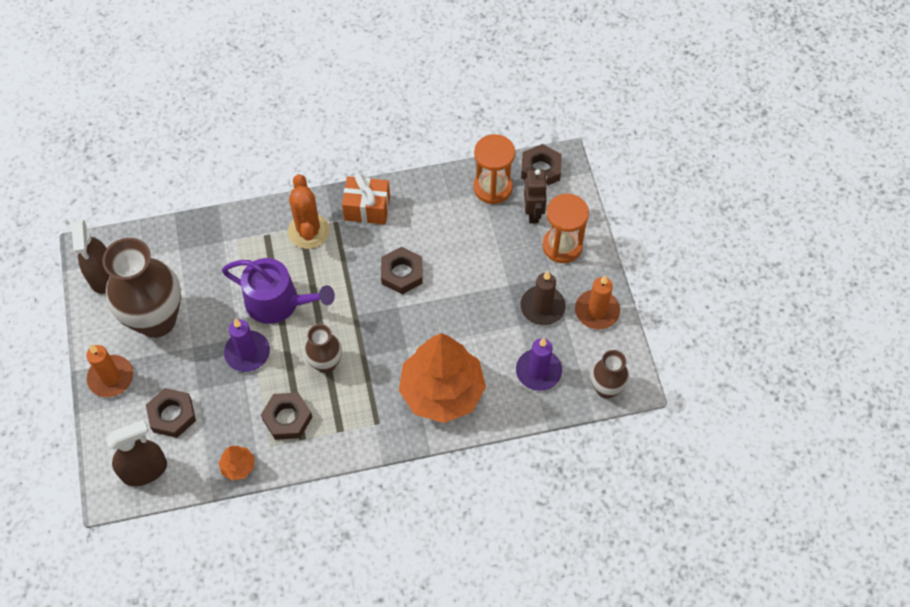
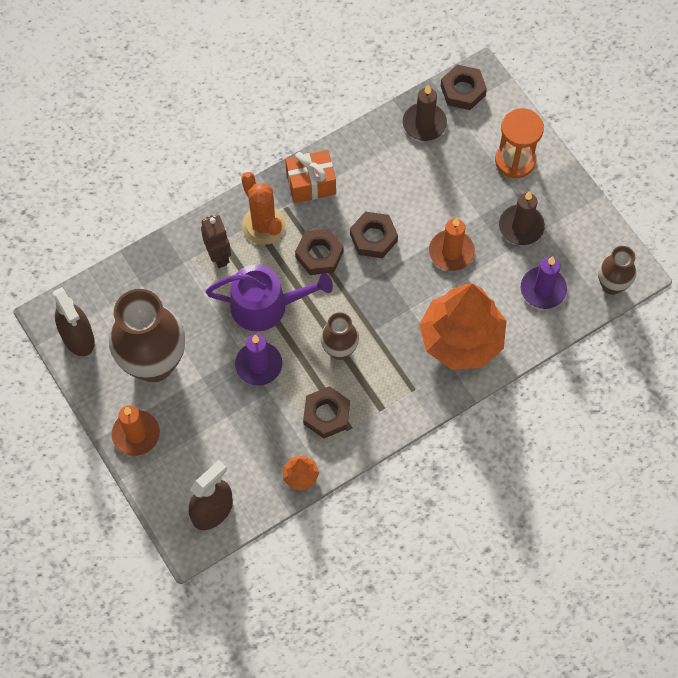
camera: 20 degrees left, 5 degrees up
brown nut [146,388,196,438] -> brown nut moved to [295,229,344,275]
orange hourglass [473,134,515,204] -> brown candle [403,84,447,141]
brown robot [524,169,548,224] -> brown robot moved to [201,215,231,268]
orange candle [575,275,620,329] -> orange candle moved to [429,218,475,271]

